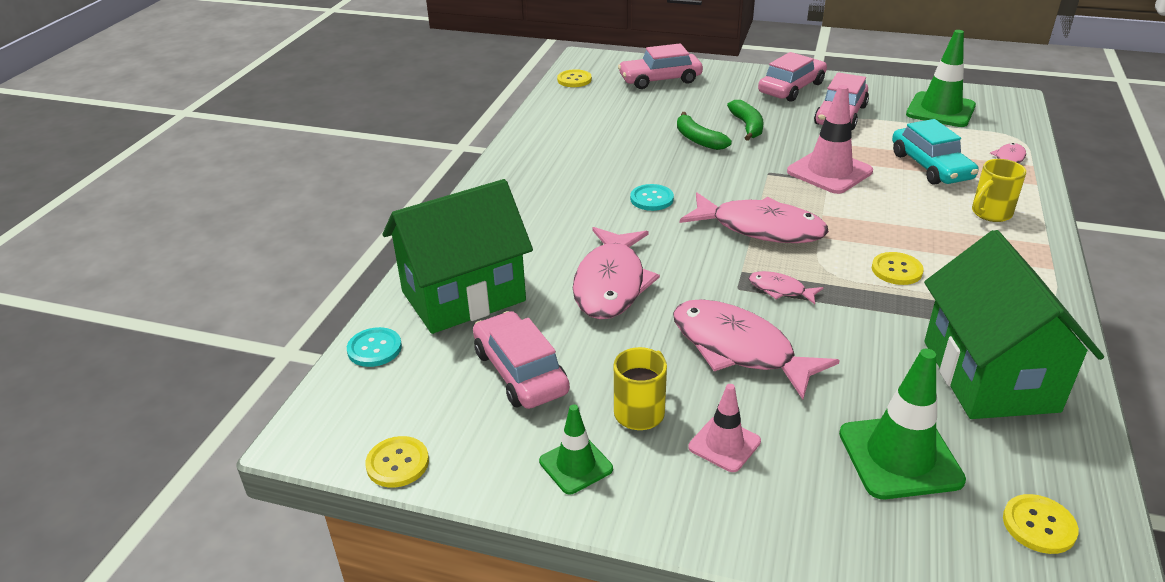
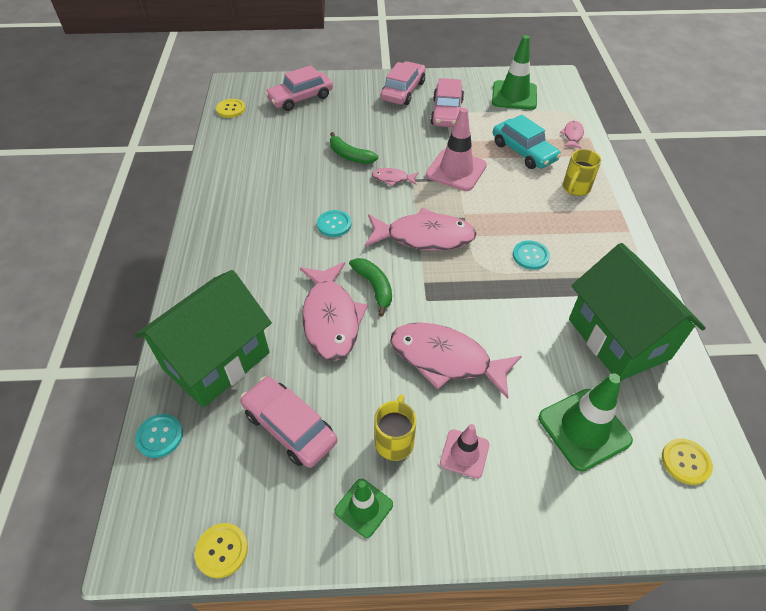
camera: 20 degrees left, 15 degrees up
green banana [727,100,763,141] -> green banana moved to [349,258,392,316]
pink fish [749,271,823,304] -> pink fish moved to [372,168,419,186]
yellow button [872,252,924,285] -> turquoise button [513,241,550,270]

